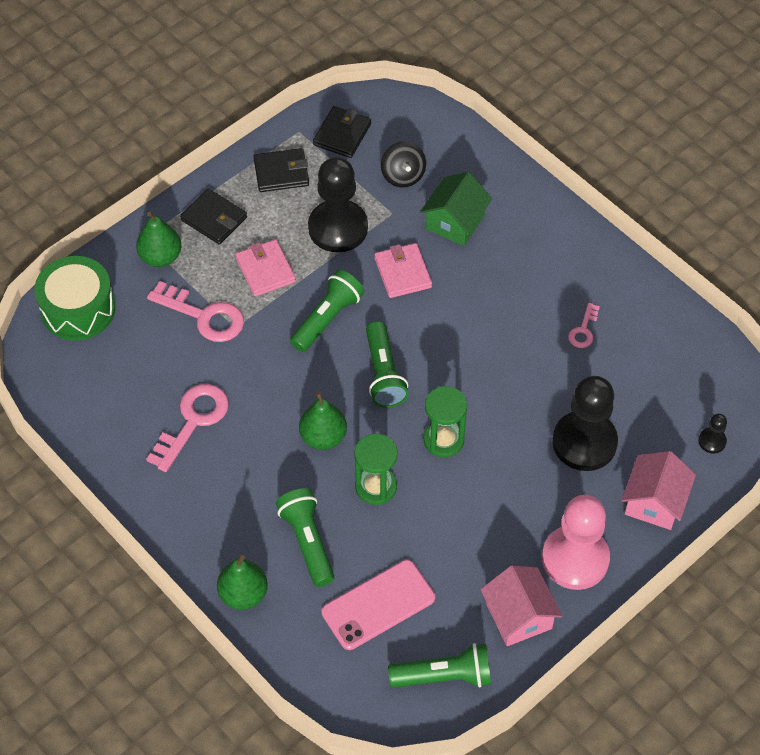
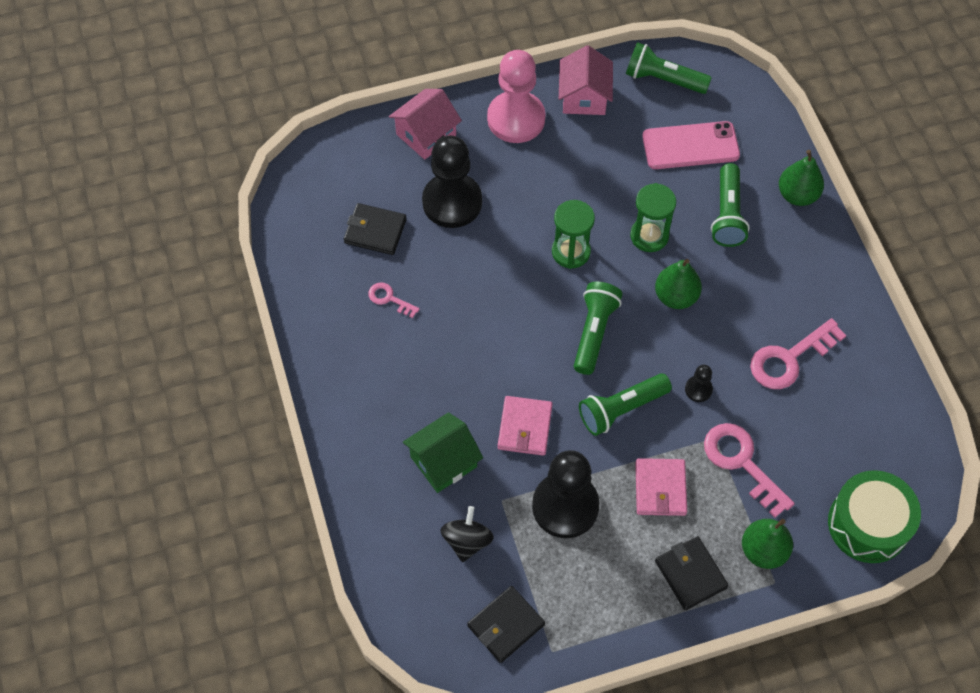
camera: 155 degrees left, 5 degrees up
black wallet [253,148,309,192] -> black wallet moved to [344,203,407,255]
pink key [568,303,600,348] -> pink key turned 105 degrees counterclockwise [368,282,420,318]
black pawn [698,414,727,453] -> black pawn moved to [685,365,713,402]

